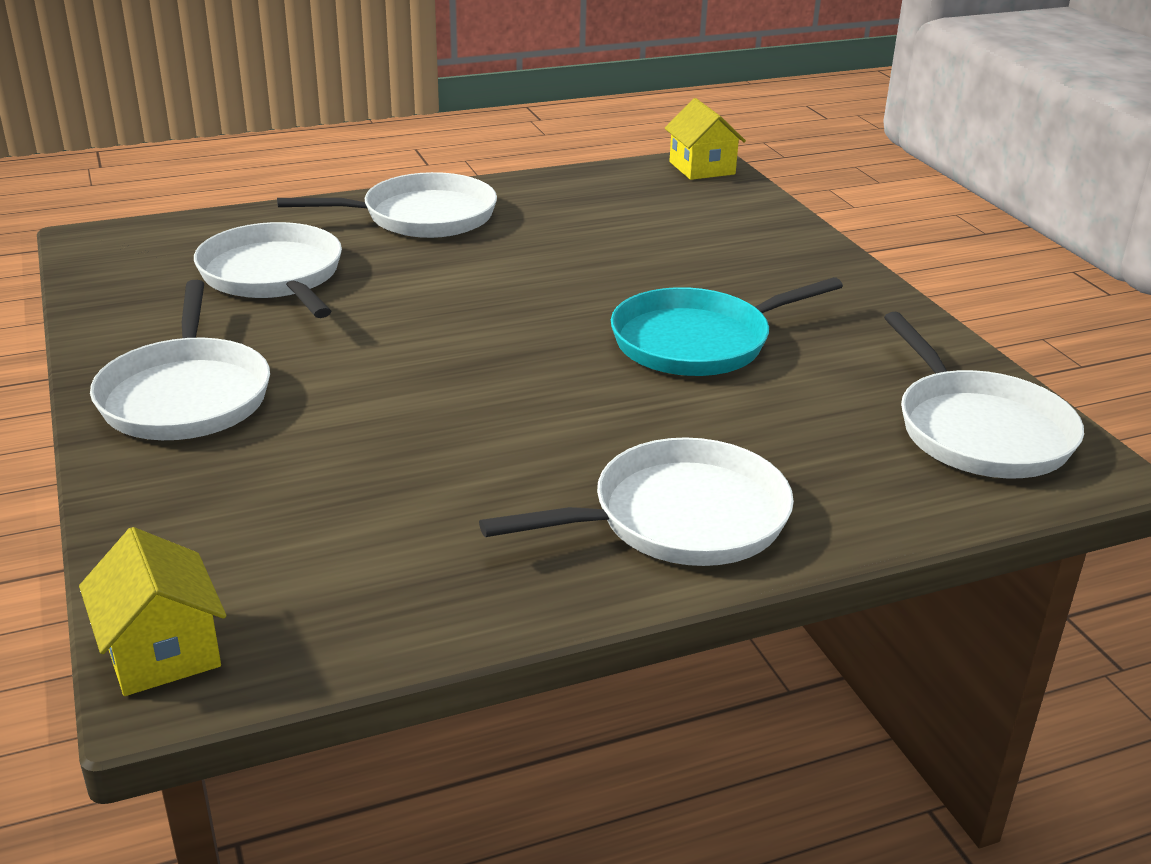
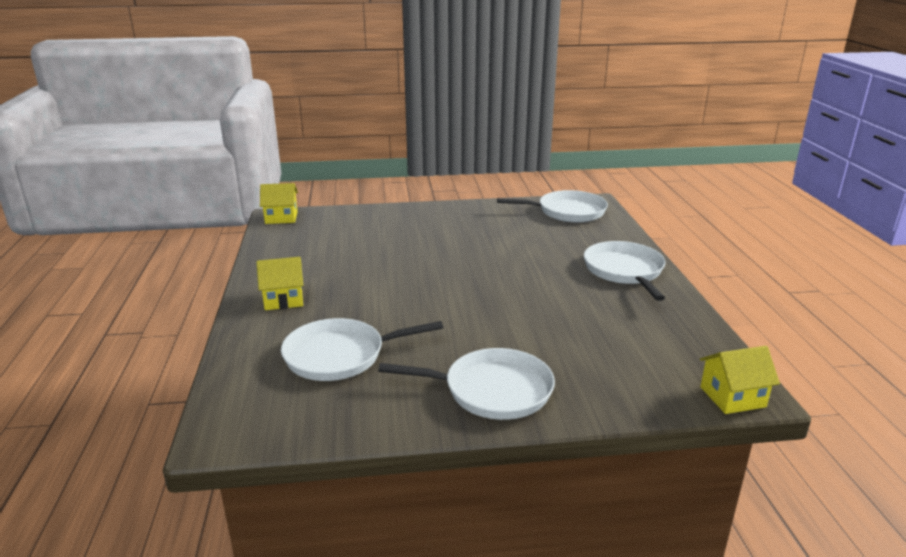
camera: 75 degrees left, 5 degrees down
white pan [277,172,497,238] -> yellow house [256,257,303,310]
turquoise pan [611,277,843,376] -> none

